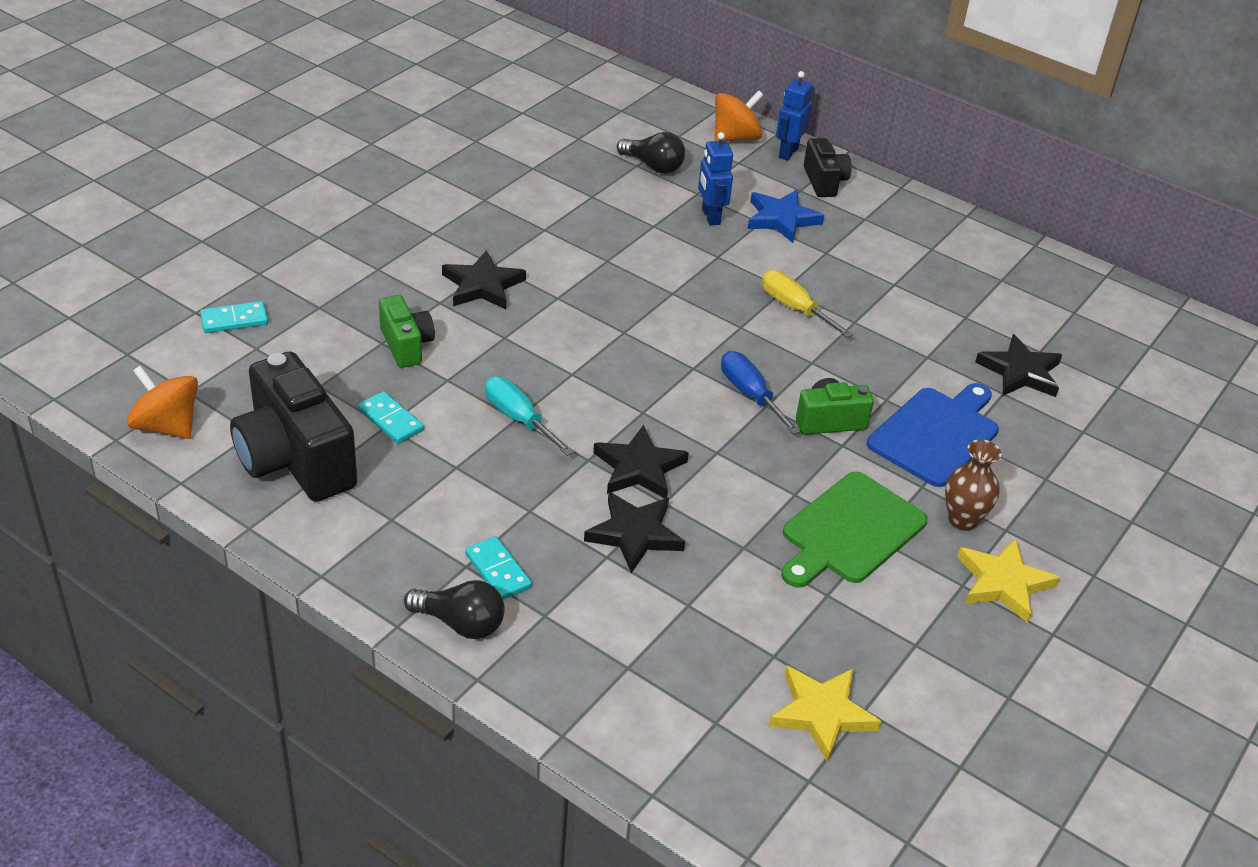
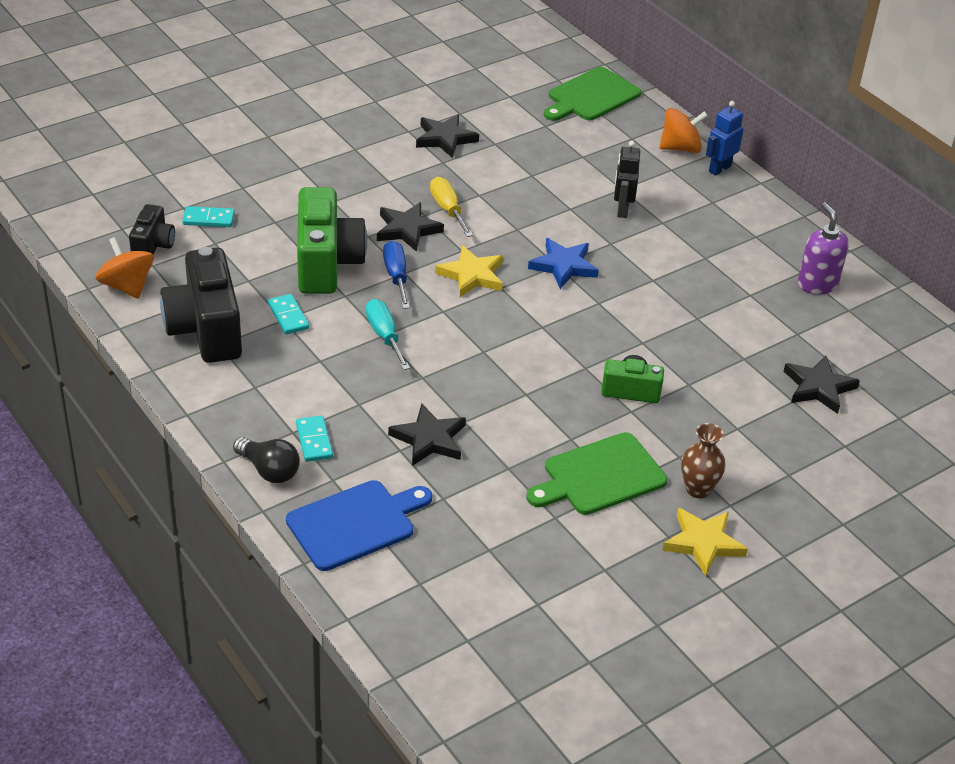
camera: 20 degrees right, 0 degrees up
green camera [379,295,435,368] -> green camera [297,187,367,294], size x1.86
black star [593,425,689,498] -> black star moved to [416,114,479,158]
black light bulb [617,132,685,174] -> none
blue robot [698,132,733,226] -> black robot [614,141,640,218]
blue screwdriver [721,351,800,435] -> blue screwdriver moved to [383,241,410,309]
blue star [748,190,824,243] -> blue star moved to [528,238,599,289]
yellow screwdriver [762,270,853,338] -> yellow screwdriver moved to [430,177,473,237]
yellow star [768,666,882,762] -> yellow star moved to [435,245,503,297]
black camera [804,138,852,197] -> black camera moved to [129,204,175,255]
blue cutting board [867,383,999,487] -> blue cutting board moved to [286,480,432,571]
none -> green cutting board [544,67,641,121]
none -> purple soap dispenser [798,202,849,295]

